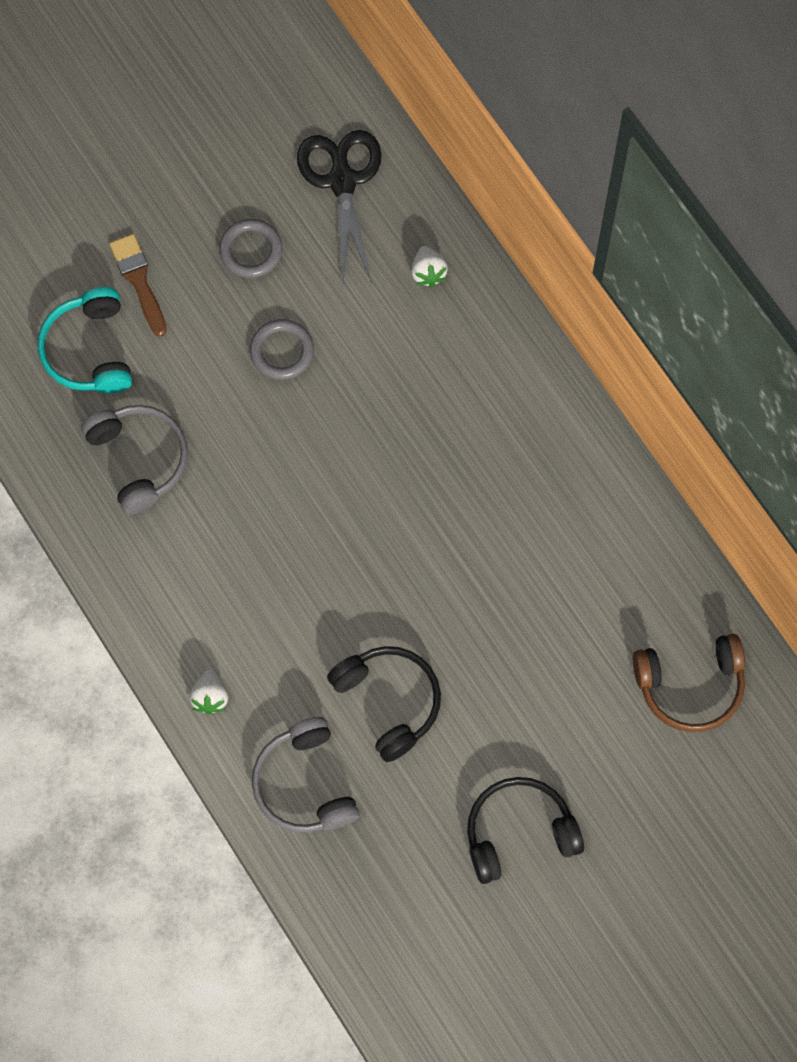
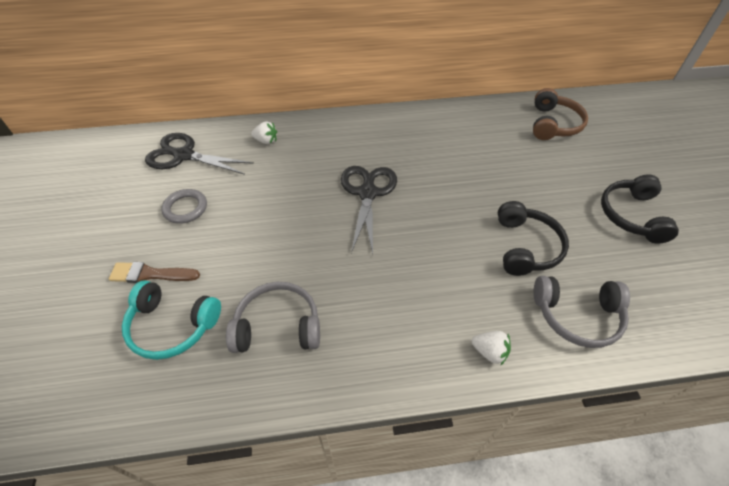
camera: 65 degrees left, 20 degrees down
grey ring [250,319,314,380] -> none
black headphones [327,646,441,762] -> black headphones turned 105 degrees clockwise [498,201,569,276]
none -> black scissors [341,166,397,254]

